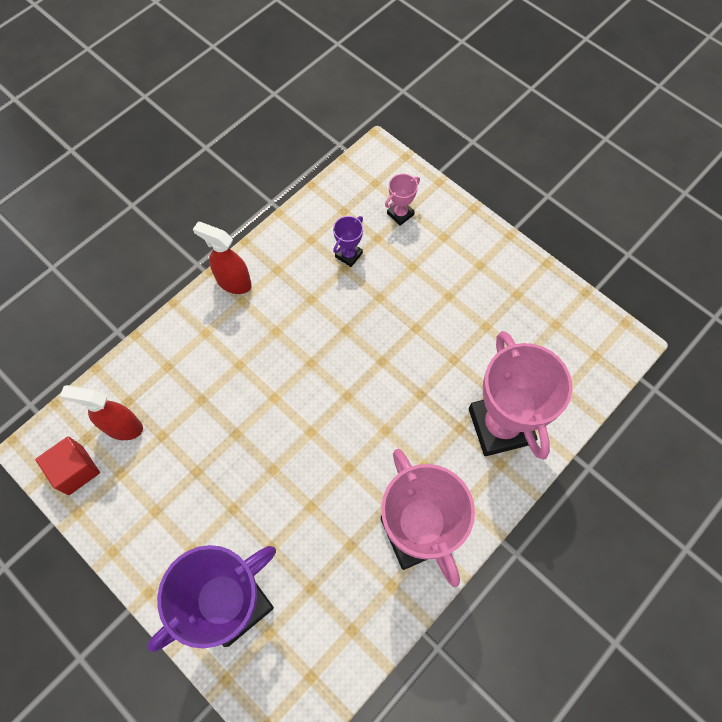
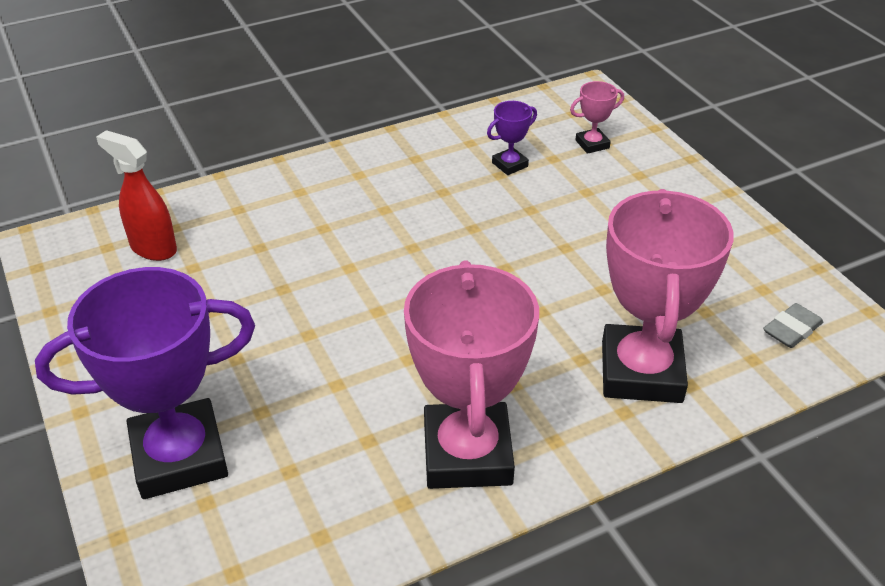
camera: 20 degrees right, 25 degrees down
red cube [36,436,100,495] -> none
red spray bottle [193,222,252,294] -> none
none -> grey eraser [763,303,823,348]

